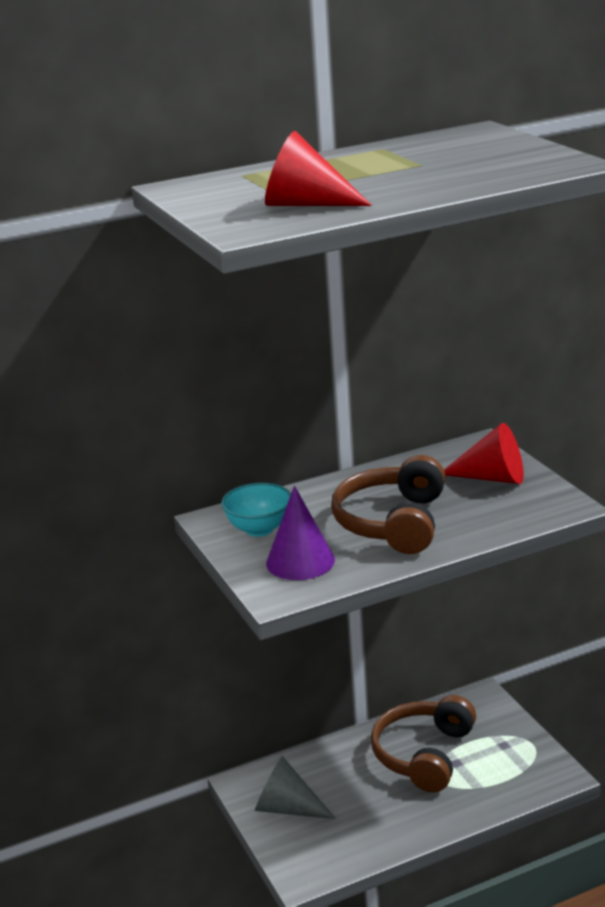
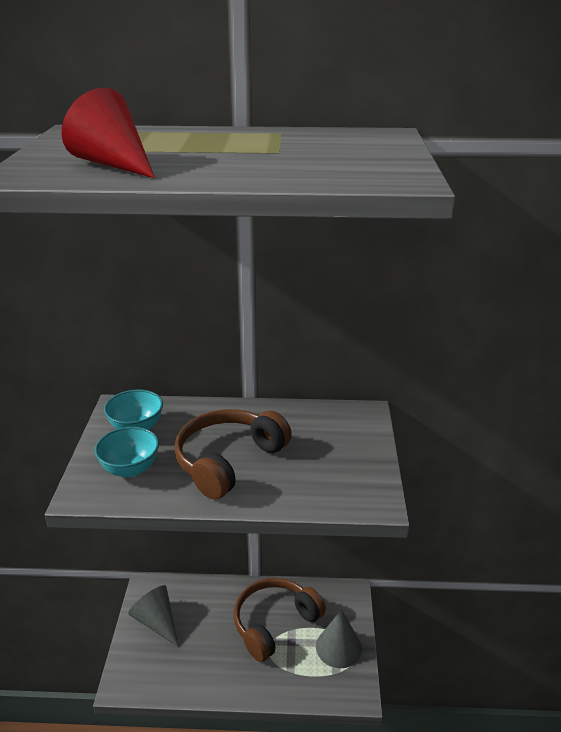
camera: 25 degrees right, 5 degrees up
purple cone [266,486,335,580] -> turquoise bowl [95,427,159,478]
red cone [444,423,524,484] -> none
none -> grey cone [316,610,362,668]

